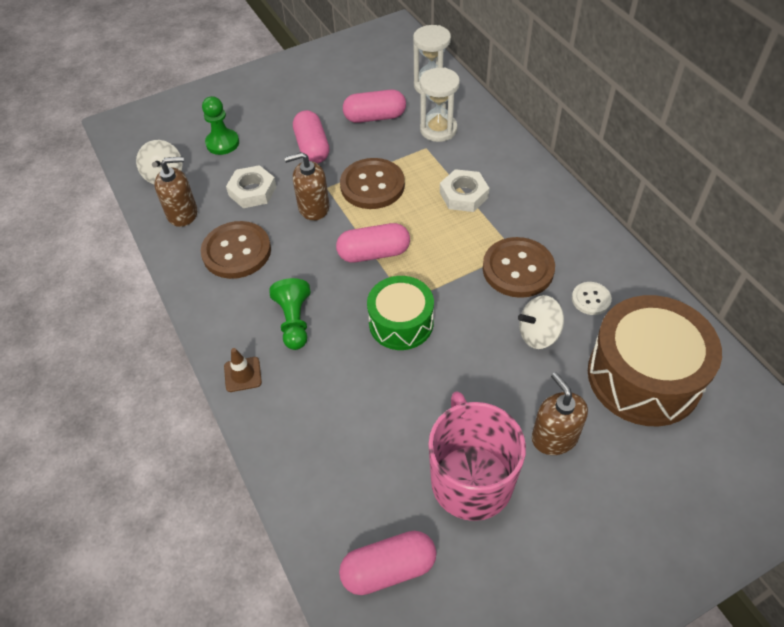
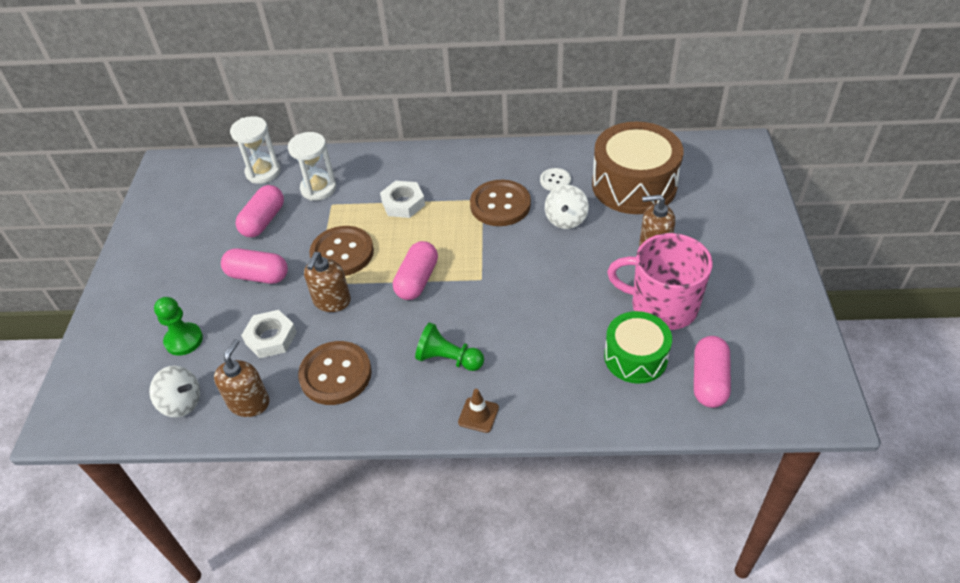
camera: 60 degrees left, 5 degrees down
green drum [367,276,434,350] -> green drum moved to [604,311,672,384]

